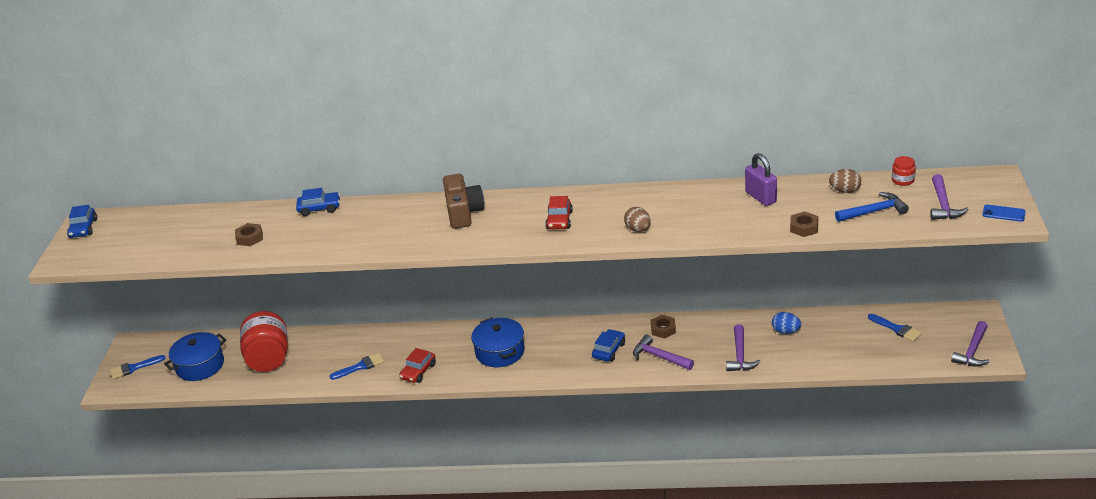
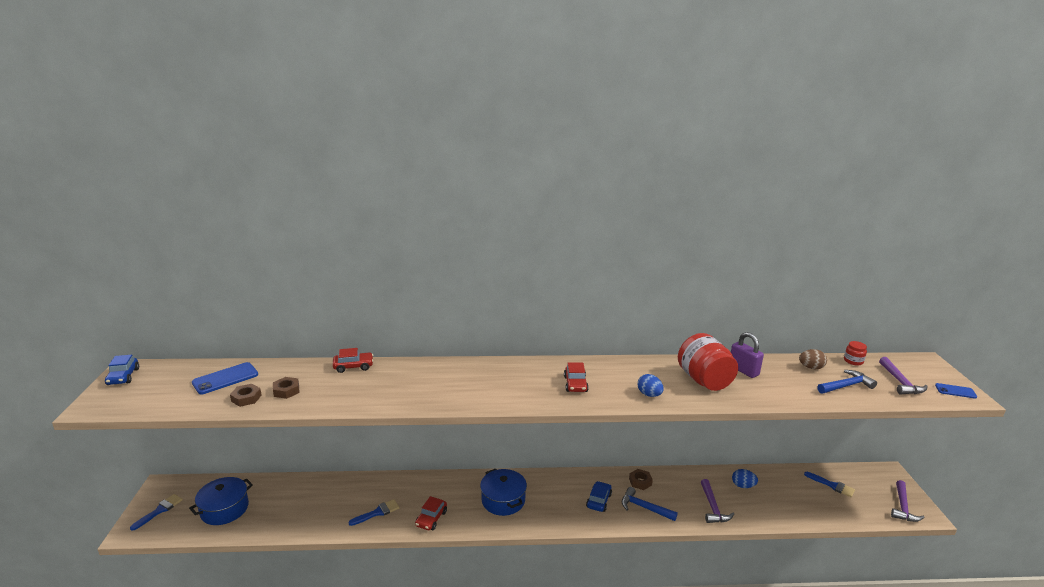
camera: 10 degrees left, 10 degrees down
blue brush [110,355,166,379] -> blue brush turned 150 degrees clockwise [130,494,183,531]
red jar [240,311,288,372] -> red jar moved to [678,333,738,391]
blue car [296,188,340,216] -> red car [333,348,373,373]
brown camera [443,174,484,229] -> none
brown egg [624,207,651,232] -> blue egg [638,374,664,397]
purple hammer [633,335,694,370] -> blue hammer [622,487,678,521]
brown nut [790,212,819,237] -> brown nut moved to [230,384,262,407]
none -> blue phone [192,362,258,394]

